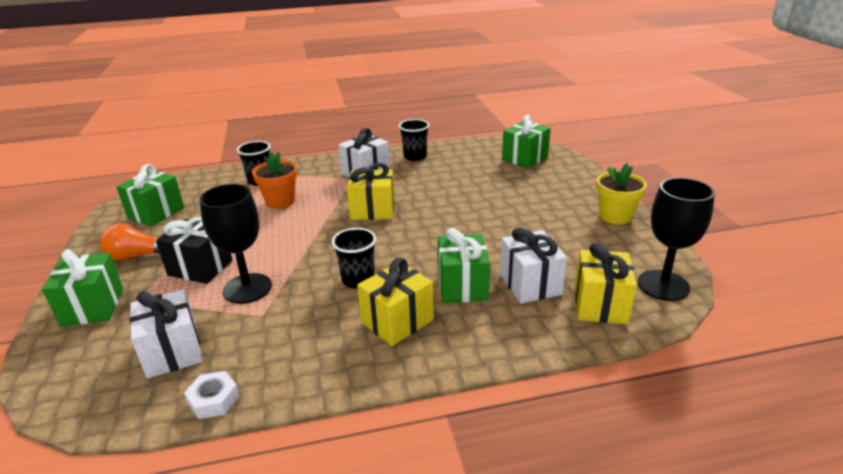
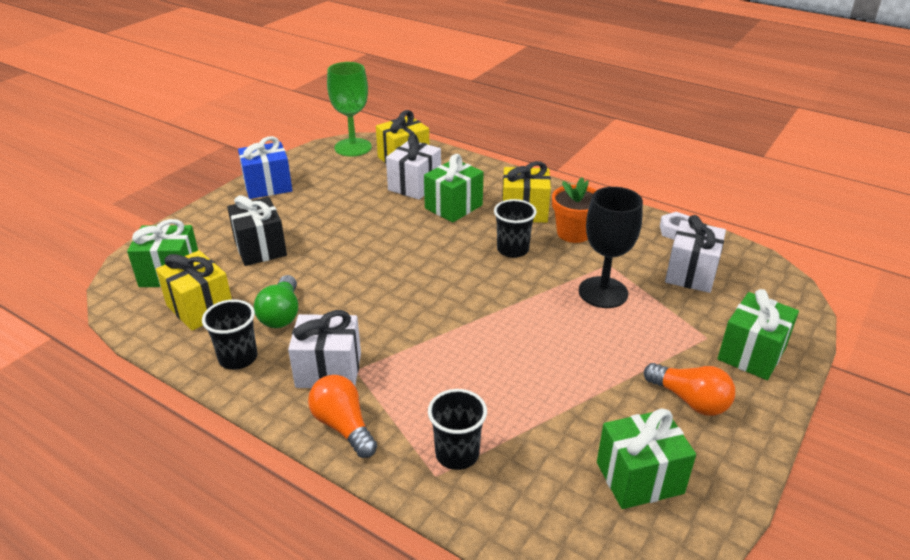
camera: 135 degrees left, 5 degrees up
black gift [156,217,233,284] -> black gift moved to [227,195,287,266]
orange flower pot [252,152,297,209] -> orange flower pot moved to [552,177,597,243]
yellow gift [347,163,395,220] -> yellow gift moved to [156,250,232,331]
yellow flower pot [596,163,647,224] -> blue gift [238,136,293,199]
black goblet [638,177,715,301] -> green goblet [327,62,372,157]
none -> green light bulb [254,275,298,328]
none -> orange light bulb [308,375,377,458]

